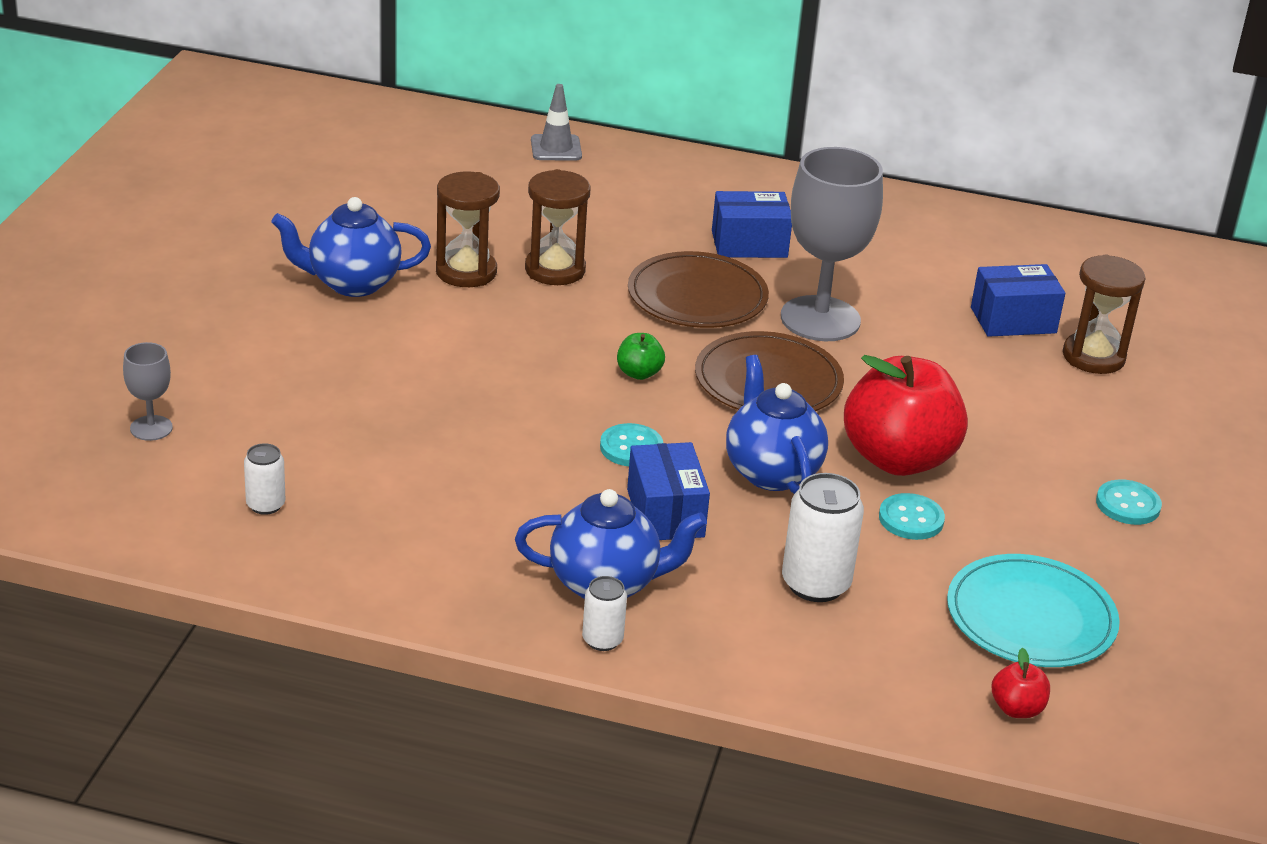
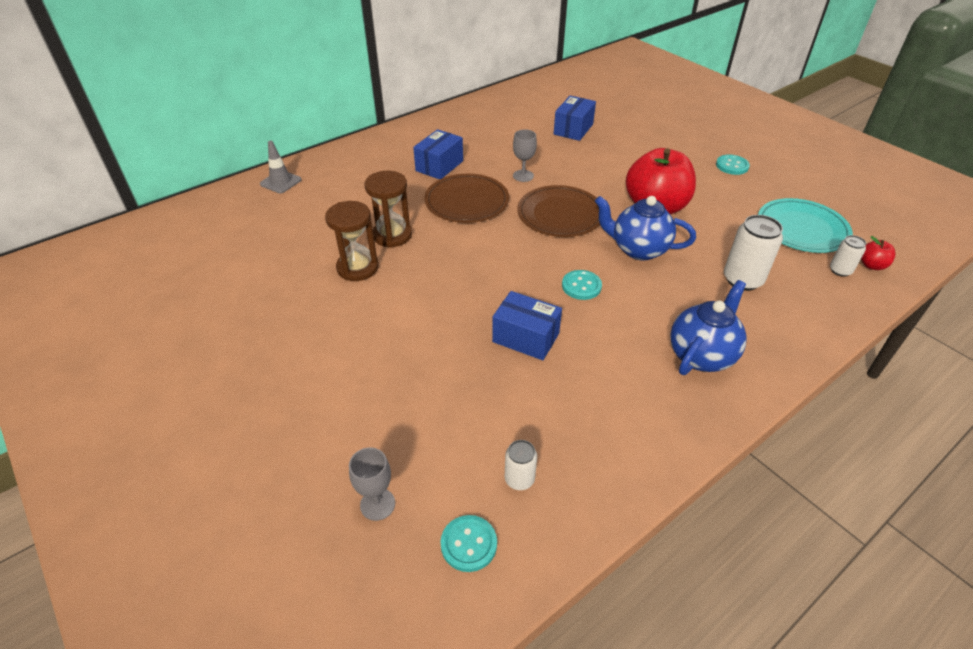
camera: 50 degrees left, 10 degrees up
blue teapot [271,197,431,297] -> none
white can [582,576,627,651] -> white can moved to [830,235,866,277]
green apple [617,333,665,380] -> none
blue box [627,442,710,540] -> blue box moved to [492,291,562,360]
grey goblet [781,147,883,341] -> grey goblet [513,129,537,182], size x0.46
turquoise button [879,493,945,540] -> turquoise button moved to [440,515,497,572]
brown hourglass [1063,254,1146,374] -> none

